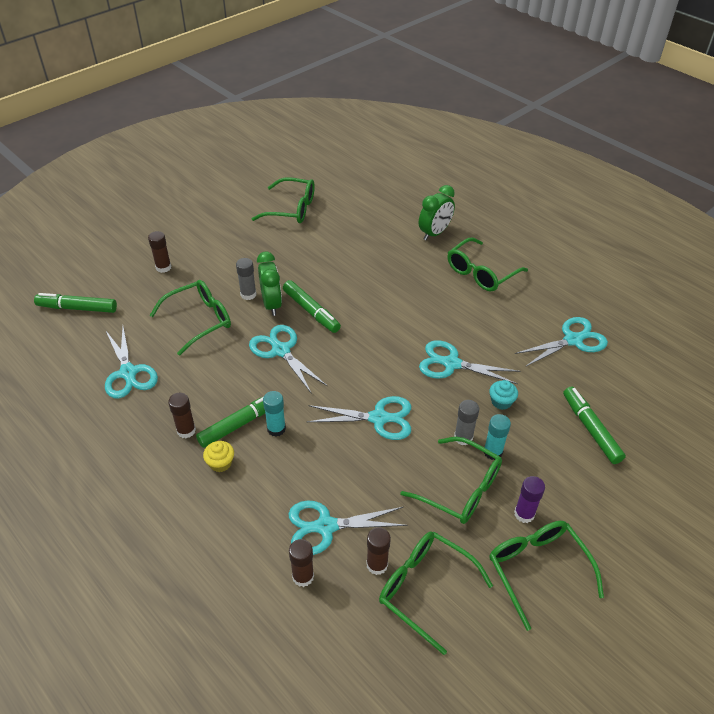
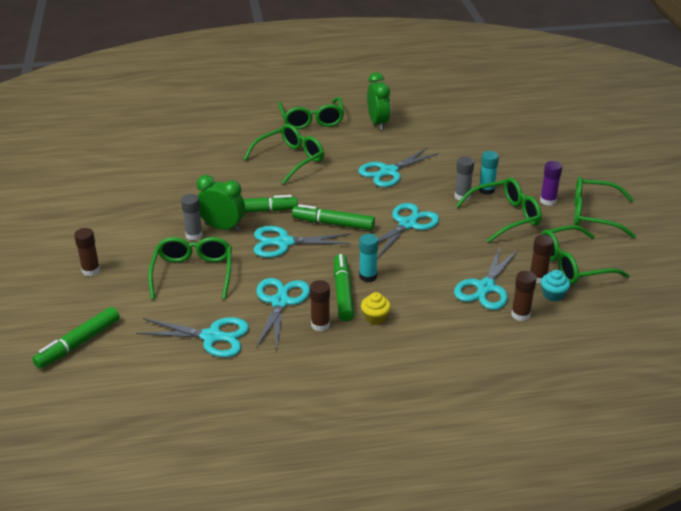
camera: 55 degrees left, 10 degrees down
green glasses [252,177,315,223] -> green glasses moved to [244,124,324,184]
green clock [419,185,455,240] -> green clock moved to [367,72,390,130]
turquoise cupcake [489,380,518,410] -> turquoise cupcake moved to [541,270,570,302]
turquoise scissors [515,317,608,367] -> turquoise scissors moved to [256,278,310,350]
green marker [563,386,626,464] -> green marker moved to [292,204,375,230]

